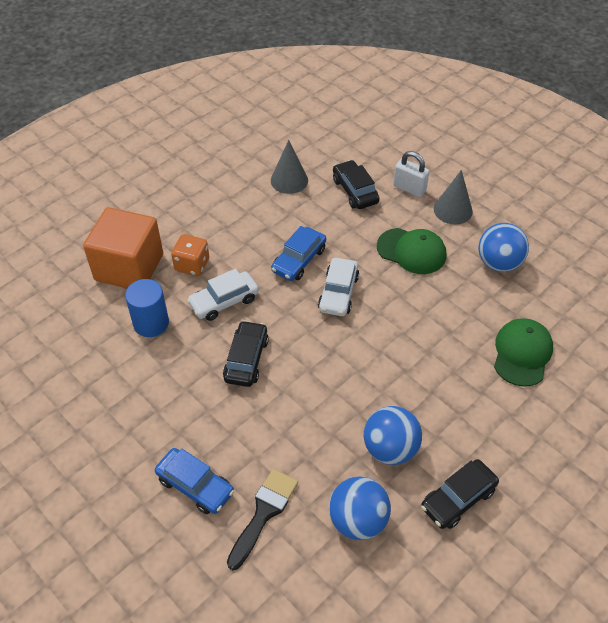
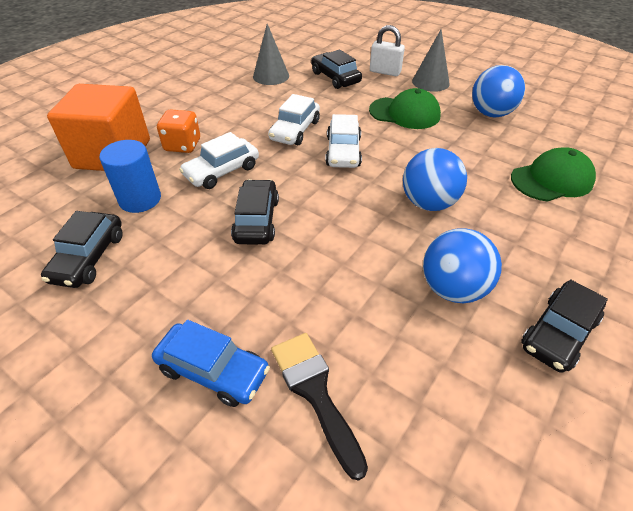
camera: 10 degrees left, 5 degrees down
black brush [227,469,298,570] -> black brush turned 45 degrees counterclockwise [271,333,368,481]
blue car [271,226,326,281] -> white car [268,94,320,145]
blue ball [329,476,391,540] -> blue ball moved to [403,148,467,211]
green cap [494,318,553,387] -> green cap turned 60 degrees clockwise [511,147,596,201]
none -> black car [41,211,123,288]

